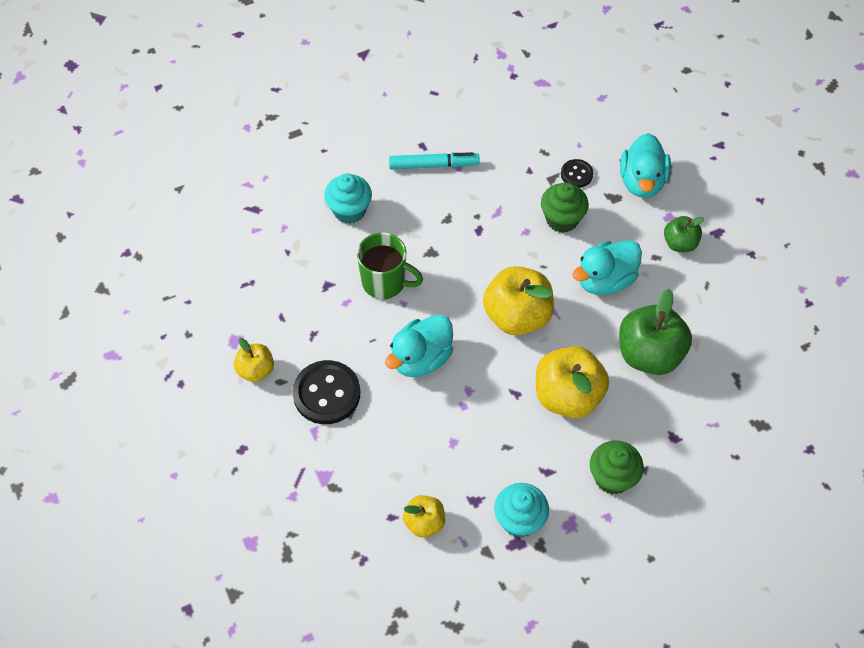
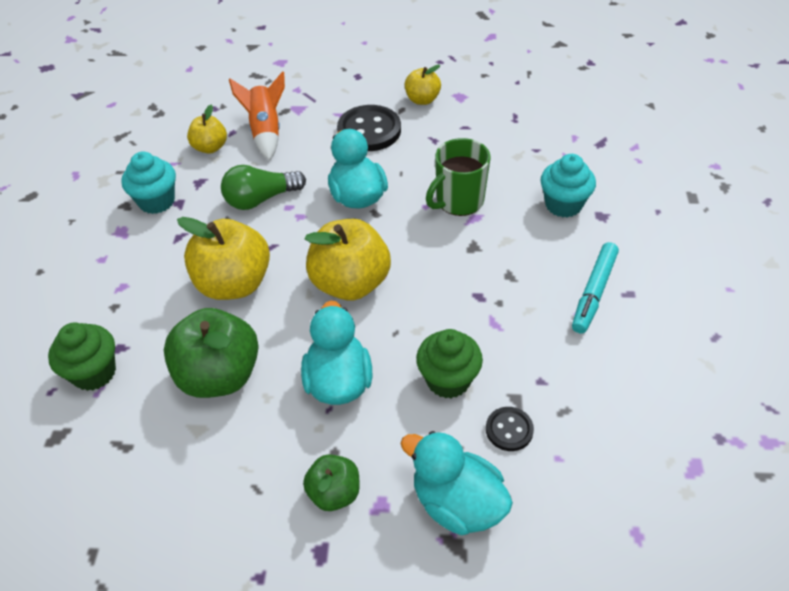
camera: 120 degrees right, 10 degrees down
green cupcake [590,440,644,494] -> green cupcake moved to [48,322,116,391]
none -> green light bulb [221,165,306,210]
none -> orange rocket [229,71,285,161]

